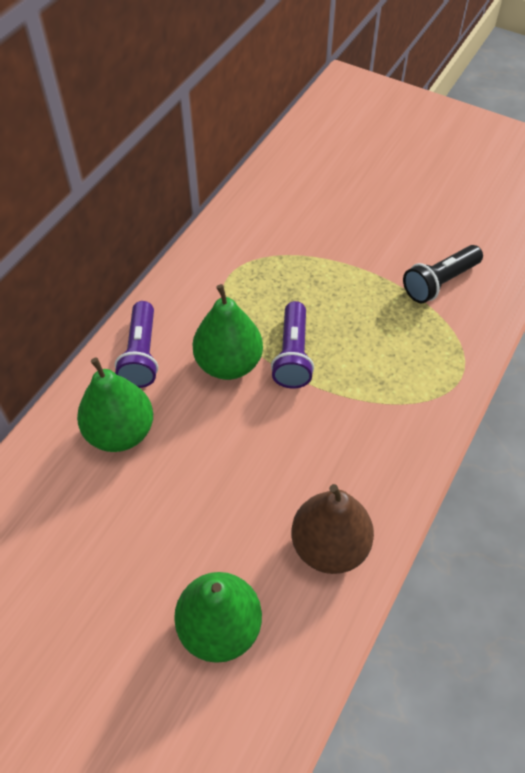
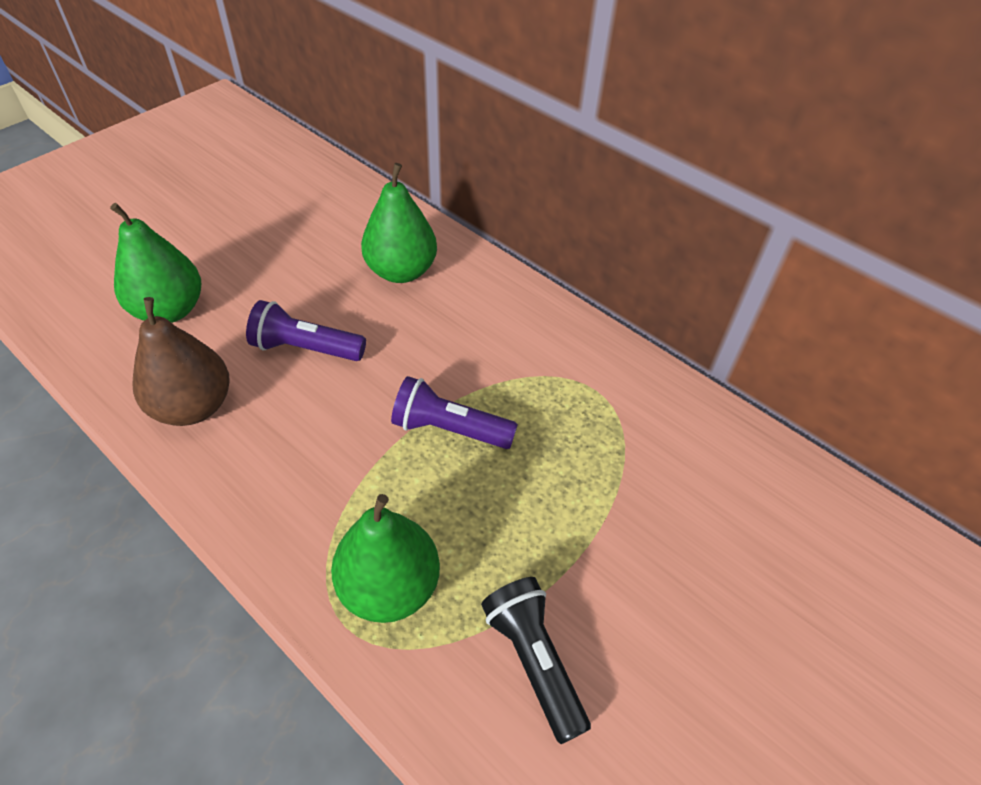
camera: 100 degrees right, 5 degrees down
purple flashlight [115,301,158,388] -> purple flashlight moved to [246,300,366,361]
green pear [193,284,263,380] -> green pear moved to [331,494,440,623]

